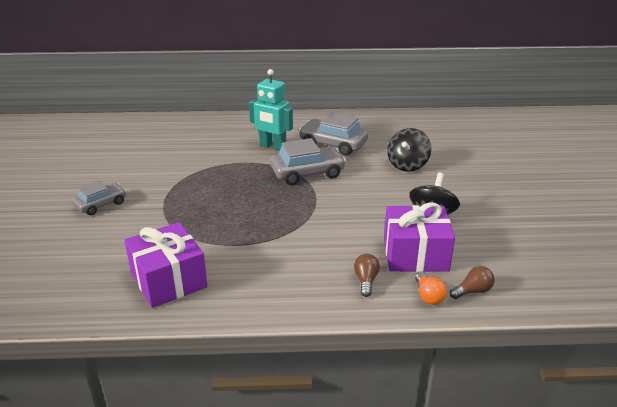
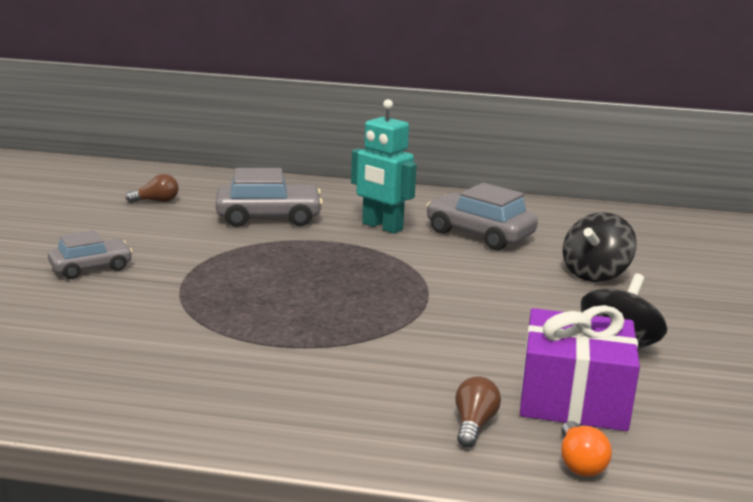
camera: 10 degrees right, 10 degrees down
purple gift [124,222,208,308] -> none
grey car [270,138,346,185] -> grey car moved to [216,168,323,227]
brown light bulb [450,266,495,299] -> brown light bulb moved to [125,174,179,203]

